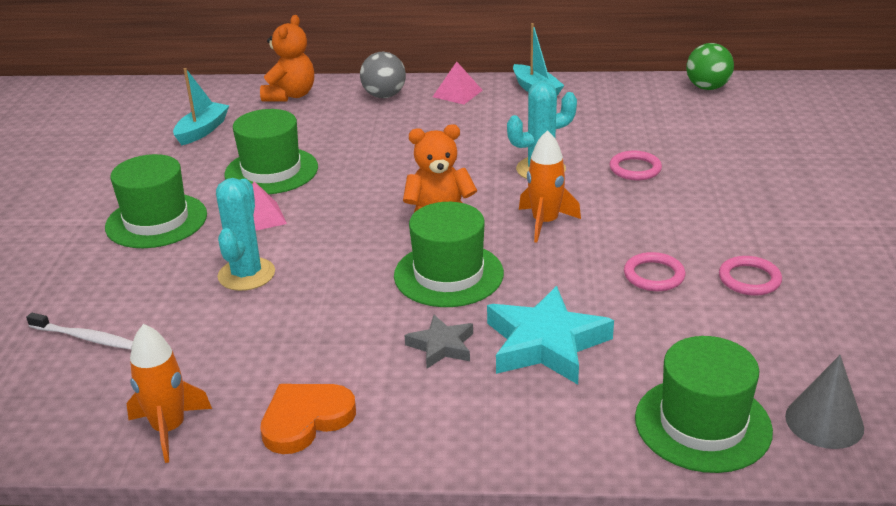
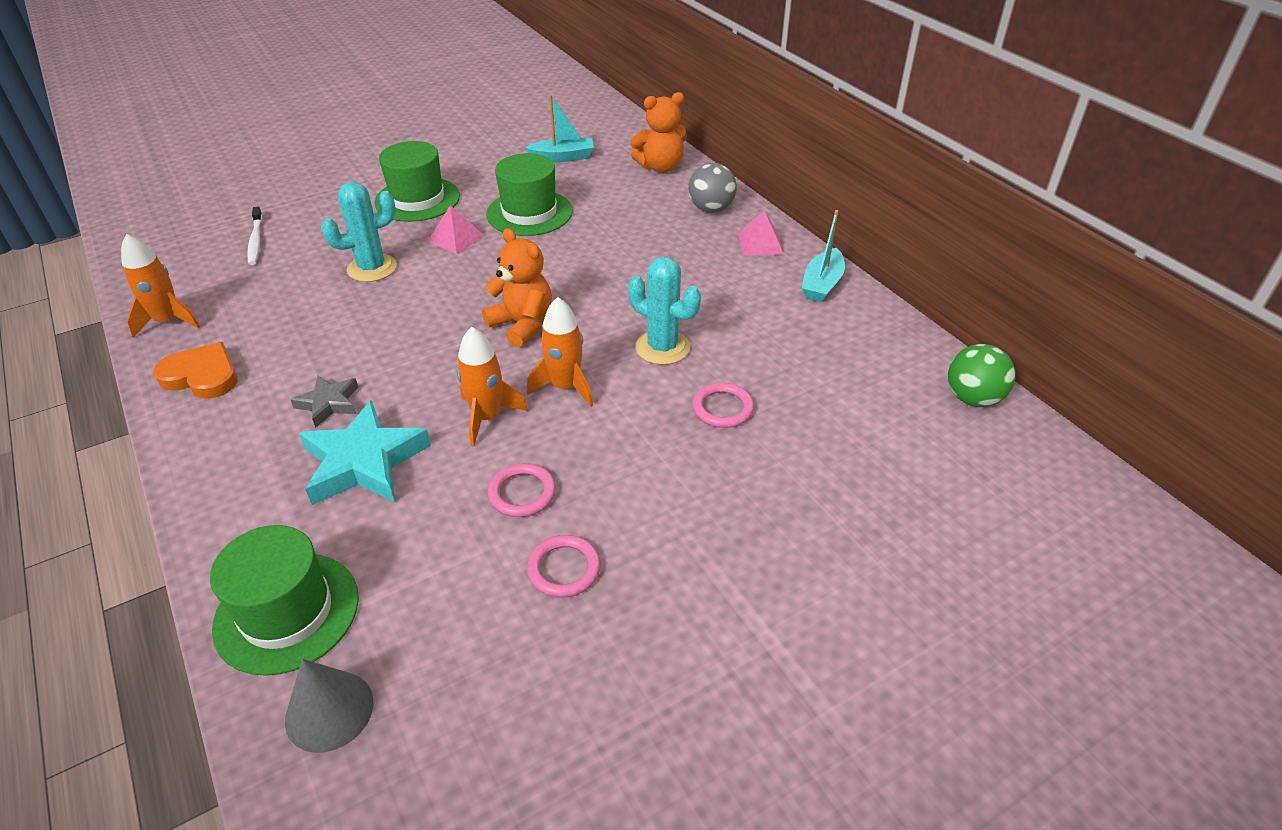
camera: 55 degrees right, 10 degrees up
green hat [394,202,504,307] -> none
none -> orange rocket [457,327,528,446]

